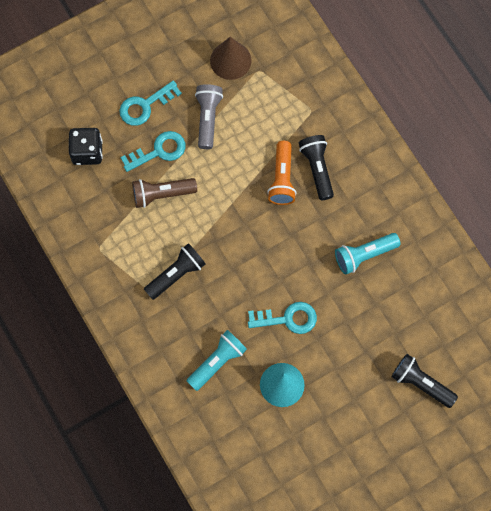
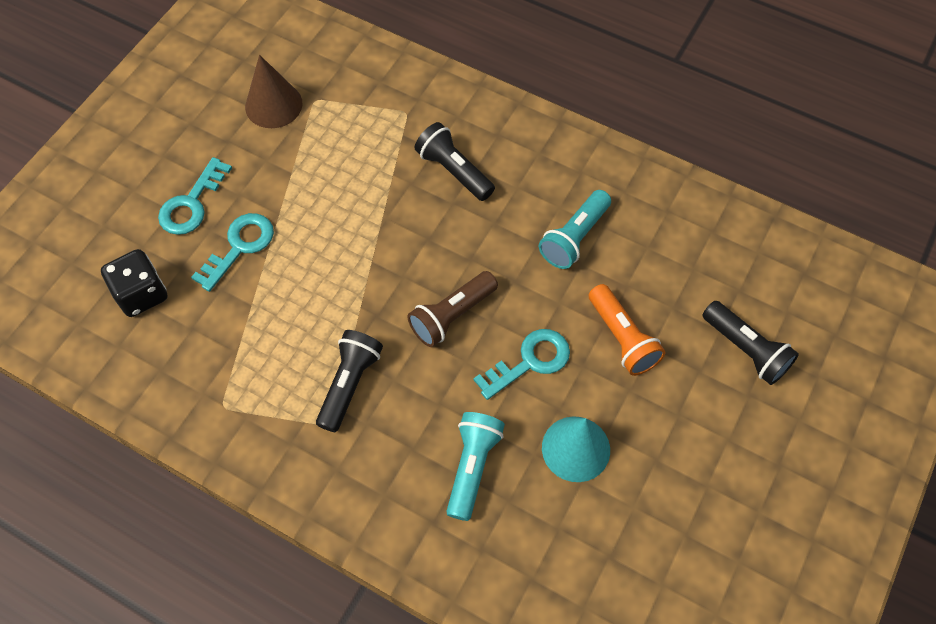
camera: 30 degrees left, 10 degrees down
brown flashlight [132,178,197,208] -> brown flashlight moved to [407,271,498,347]
grey flashlight [195,84,223,149] -> none
orange flashlight [267,141,296,205] -> orange flashlight moved to [589,284,666,376]
black flashlight [392,354,458,408] -> black flashlight turned 135 degrees counterclockwise [702,301,799,385]

